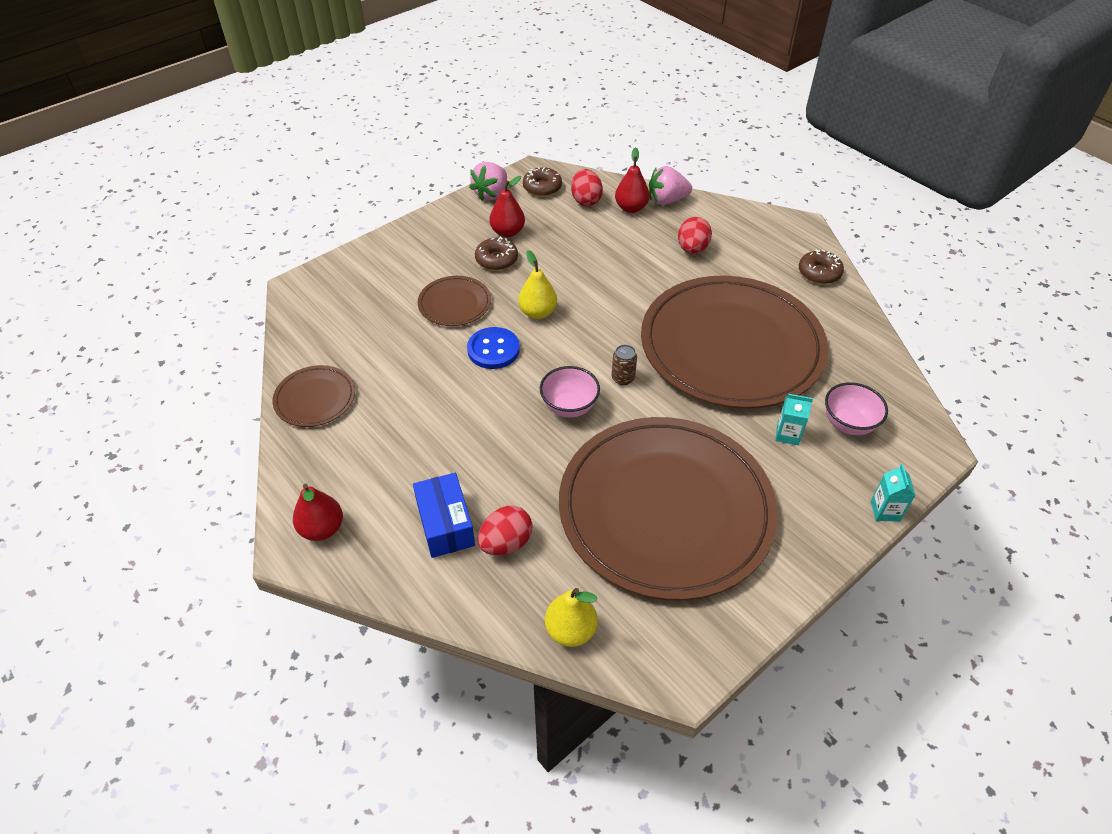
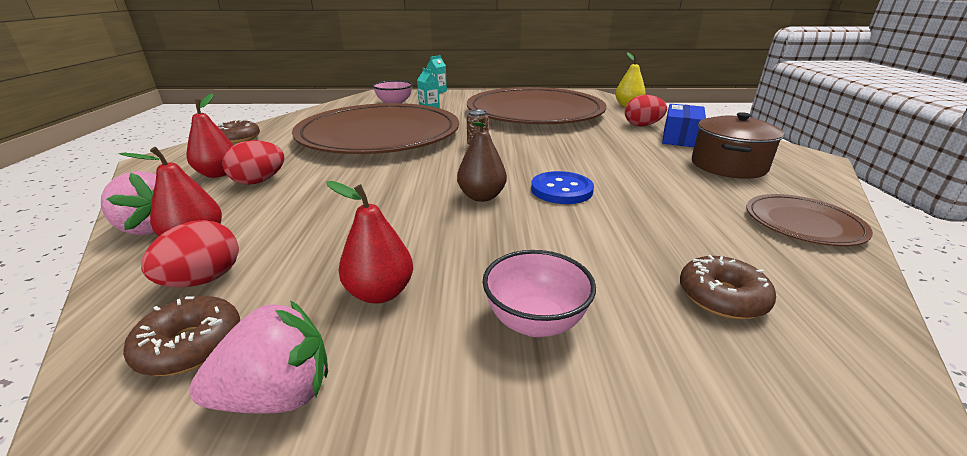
camera: 140 degrees left, 20 degrees down
red pear [293,484,343,541] -> red pear moved to [187,94,234,178]
brown plate [418,276,491,326] -> none
brown donut [475,237,518,271] -> brown donut moved to [680,255,776,319]
yellow pear [518,250,557,319] -> brown pear [457,116,507,202]
pink bowl [540,366,600,418] -> pink bowl moved to [483,250,596,337]
none -> brown pot [692,112,784,179]

